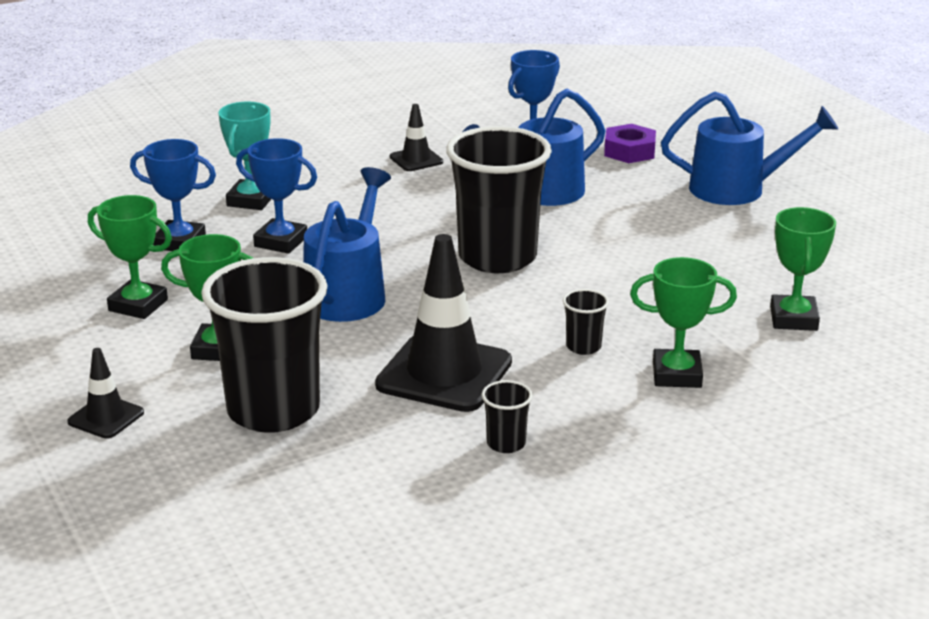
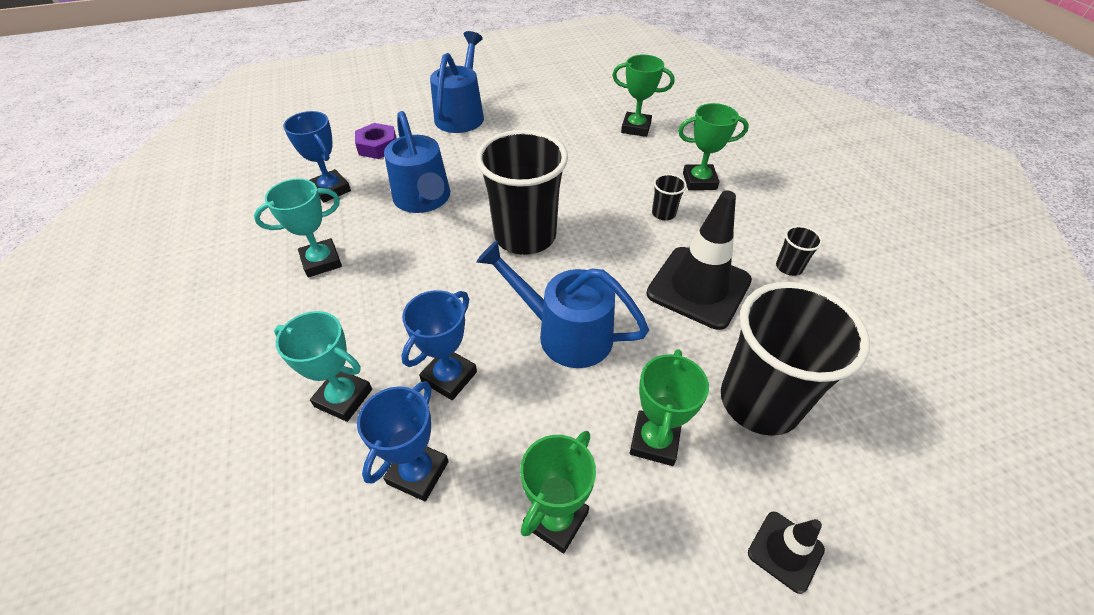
camera: 80 degrees left, 20 degrees up
black traffic cone [390,104,443,171] -> turquoise trophy [254,179,342,278]
green trophy [630,257,737,388] -> green trophy turned 75 degrees clockwise [678,103,749,190]

